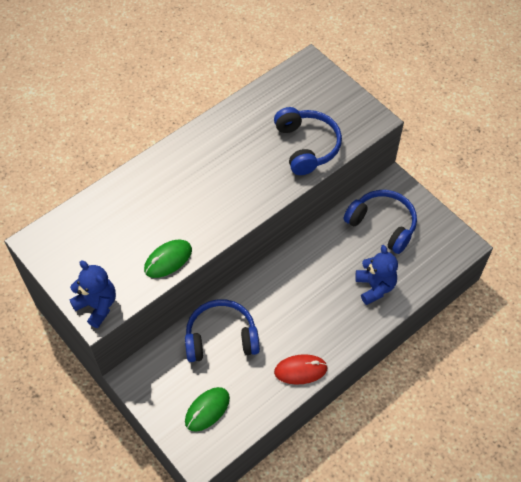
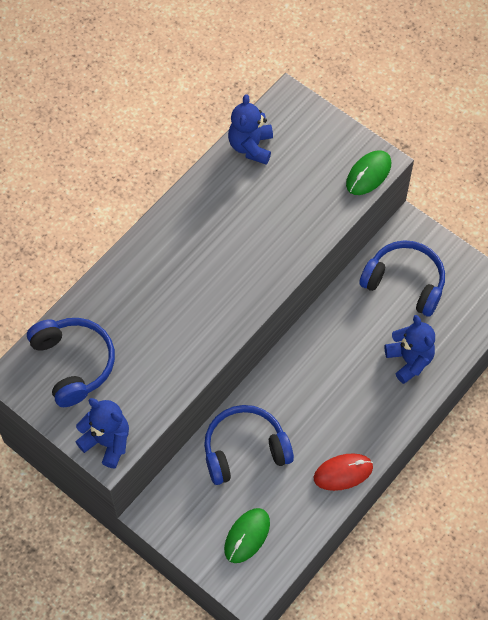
camera: 10 degrees left, 5 degrees up
green mouse [144,240,192,278] -> green mouse moved to [346,150,391,195]
blue headphones [274,107,342,175] -> blue headphones moved to [27,318,115,407]
none -> blue teddy bear [228,94,273,164]

